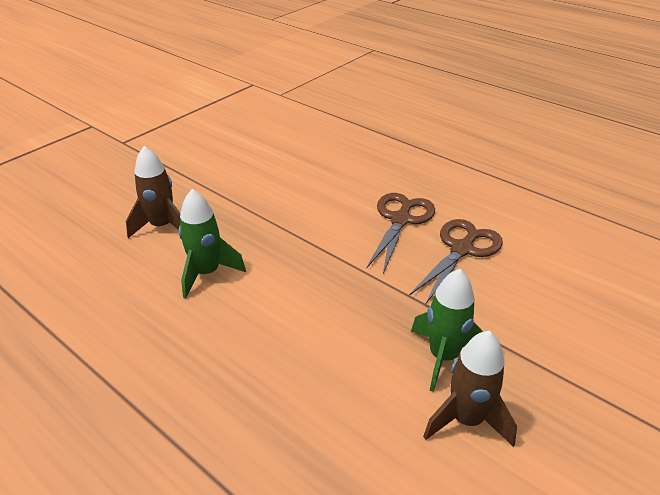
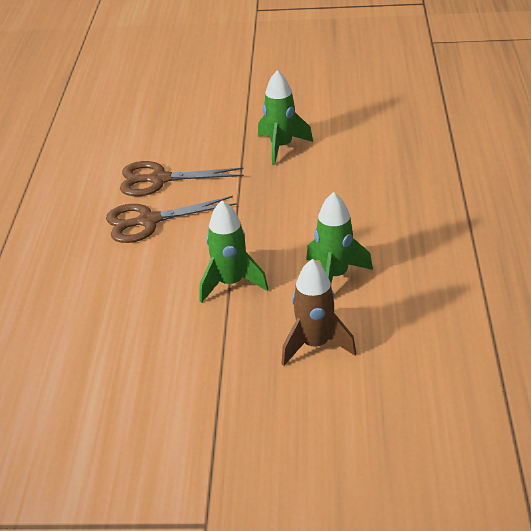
camera: 125 degrees left, 0 degrees up
brown rocket [423,331,517,447] -> none
none -> green rocket [200,200,268,303]

